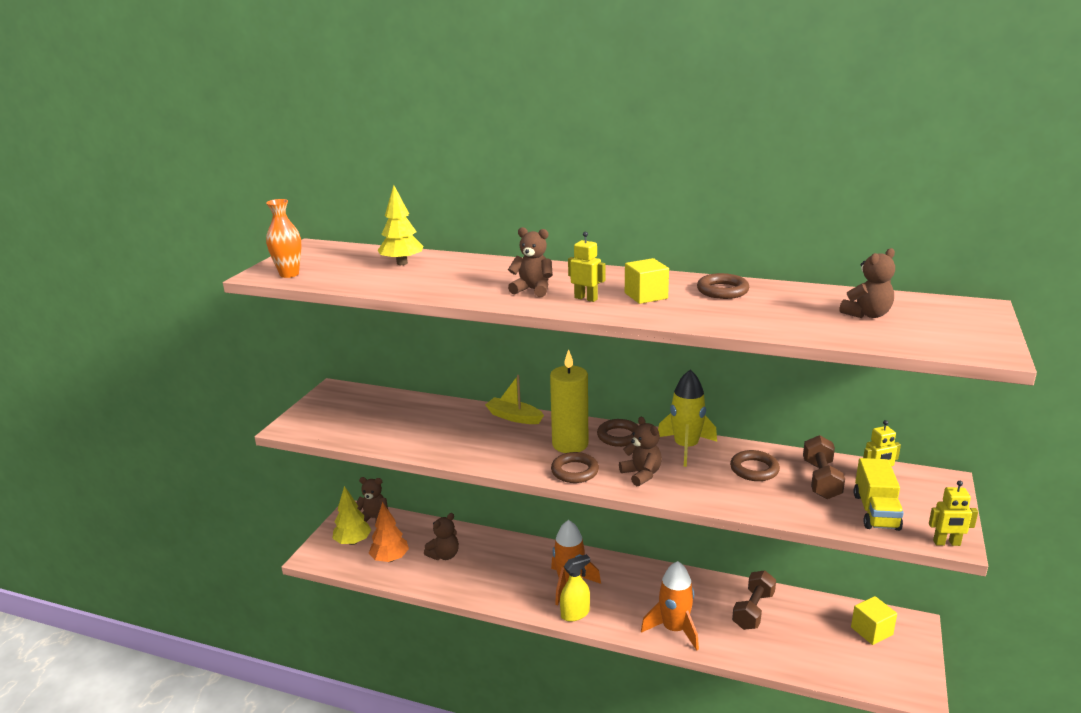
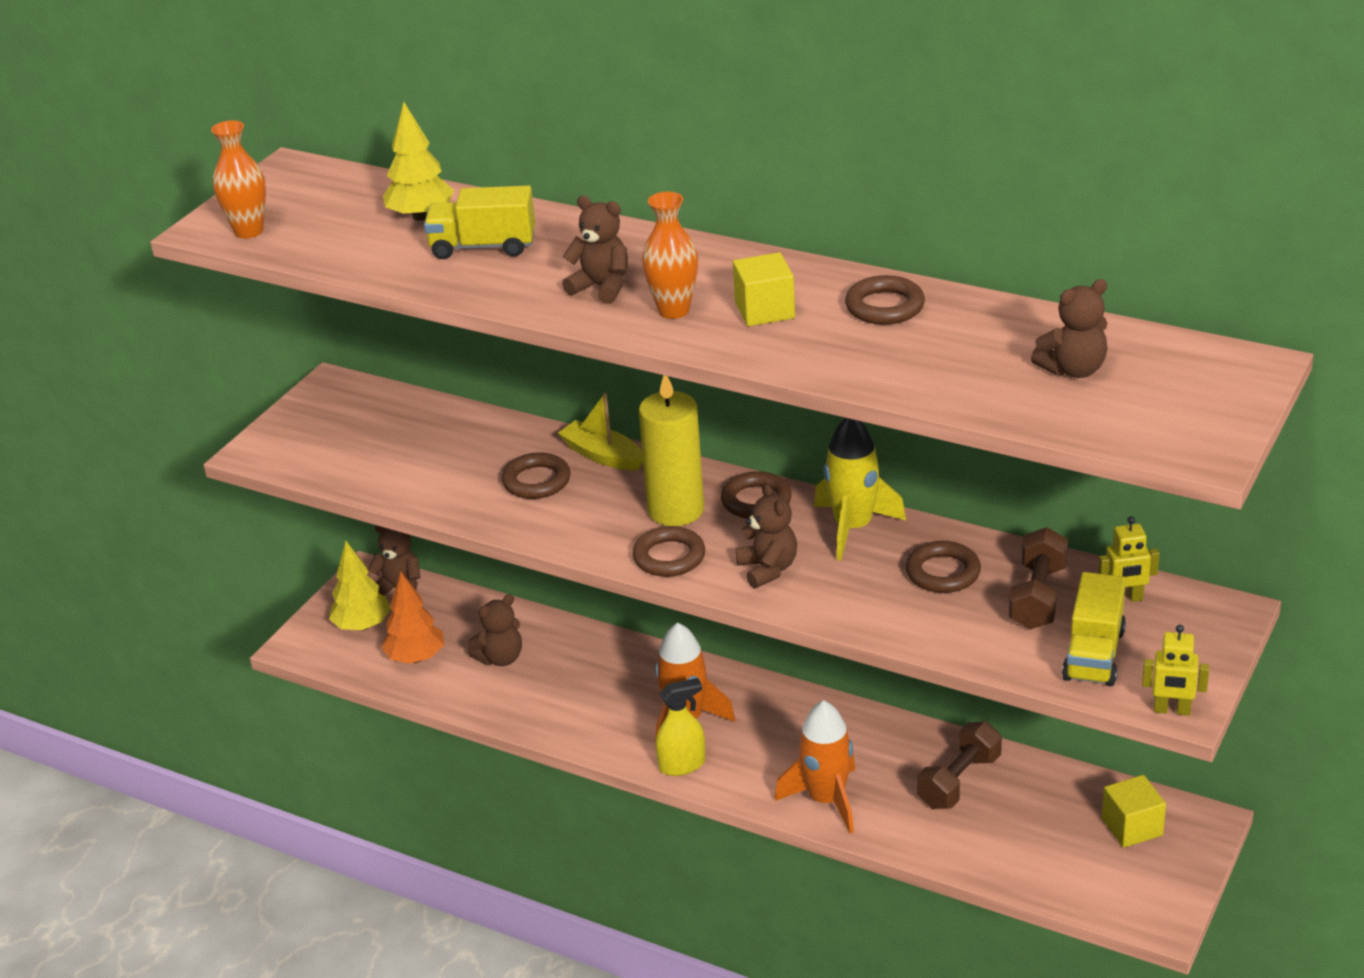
camera: 10 degrees right, 10 degrees up
yellow robot [568,232,606,302] -> orange vase [642,192,698,319]
none -> yellow truck [424,186,535,259]
none -> brown ring [502,452,571,499]

